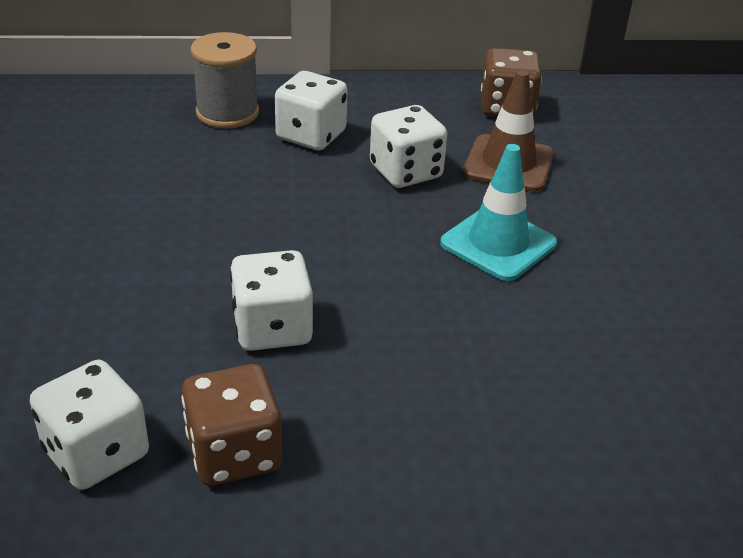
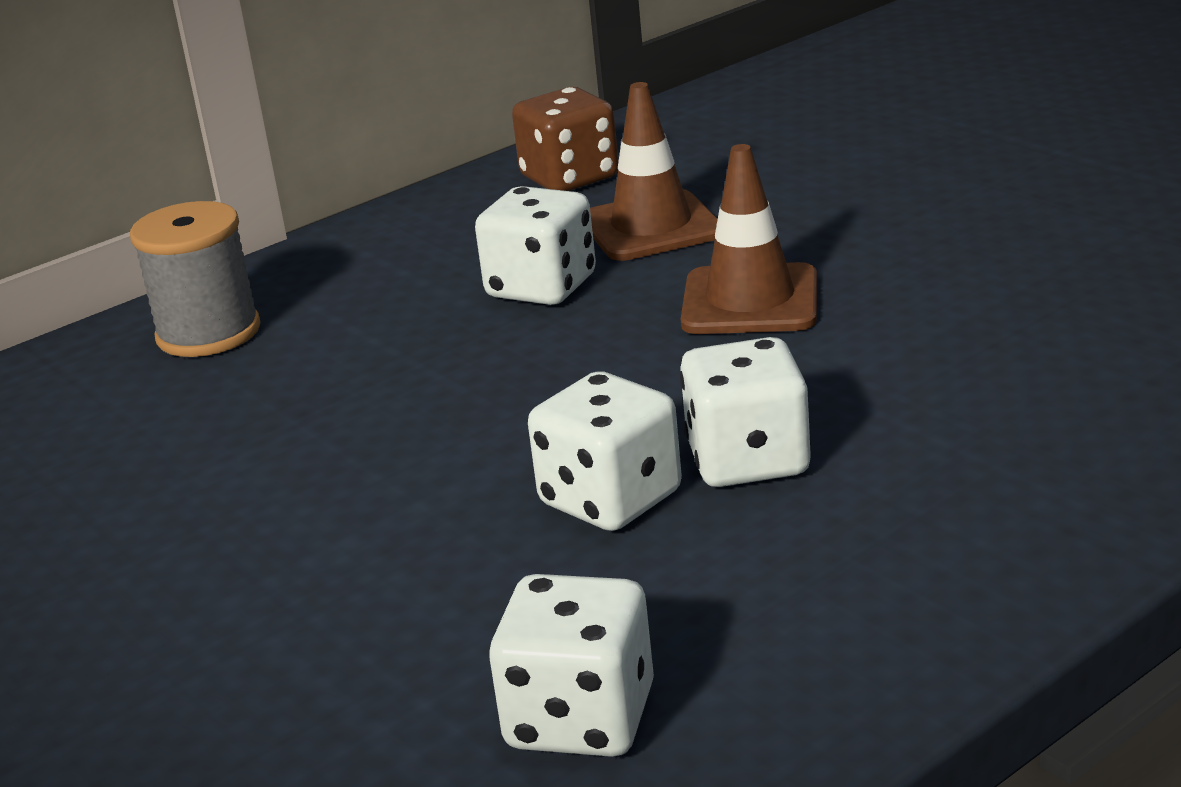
camera: 30 degrees left, 10 degrees down
brown dice [181,364,282,486] -> none
white dice [275,71,348,150] -> white dice moved to [680,337,811,487]
turquoise traffic cone [440,144,557,281] -> brown traffic cone [681,144,817,334]

